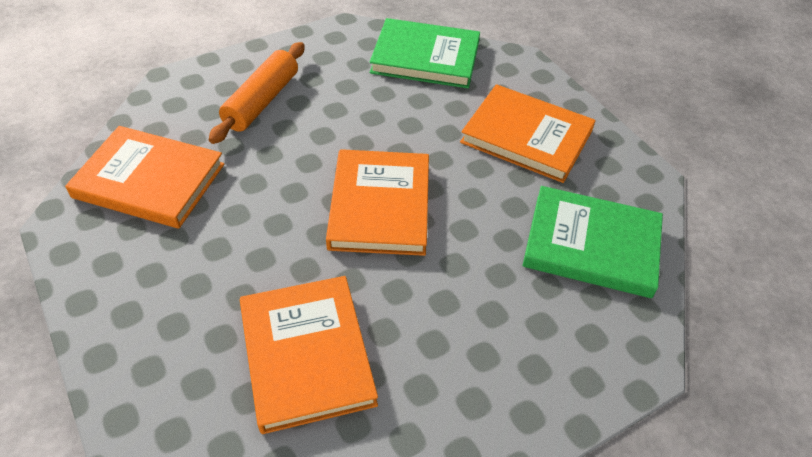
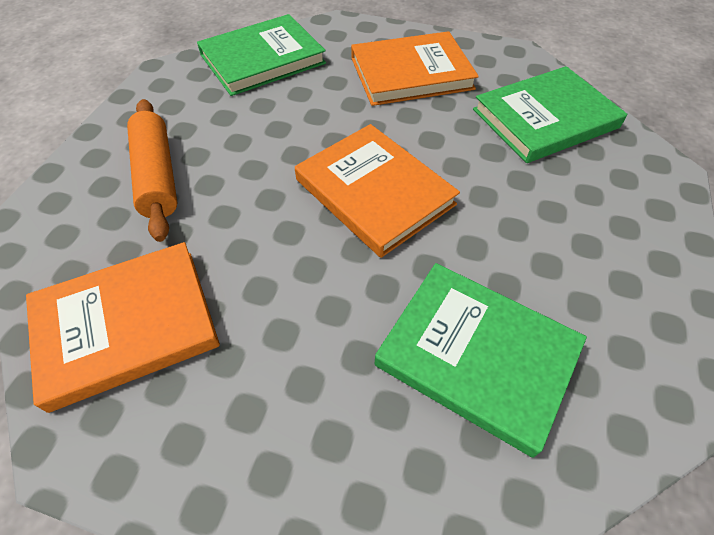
camera: 40 degrees left, 5 degrees up
orange book [240,276,378,434] -> green book [375,263,587,458]

